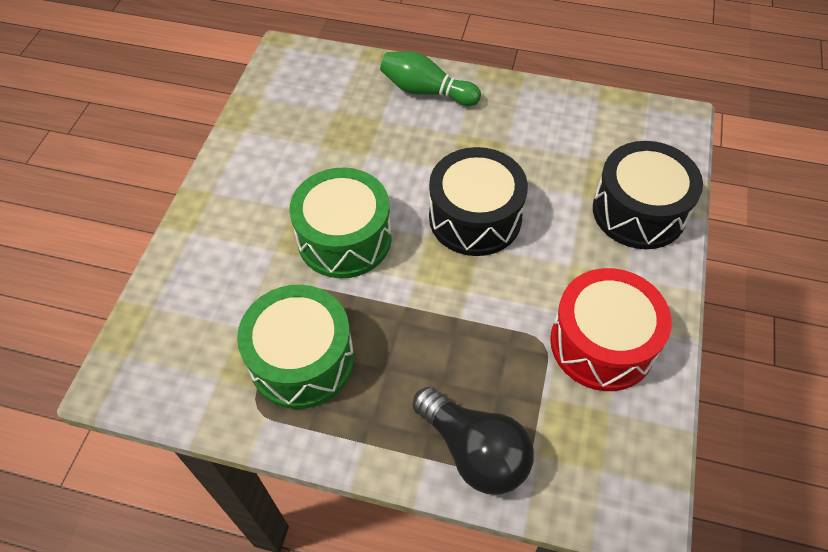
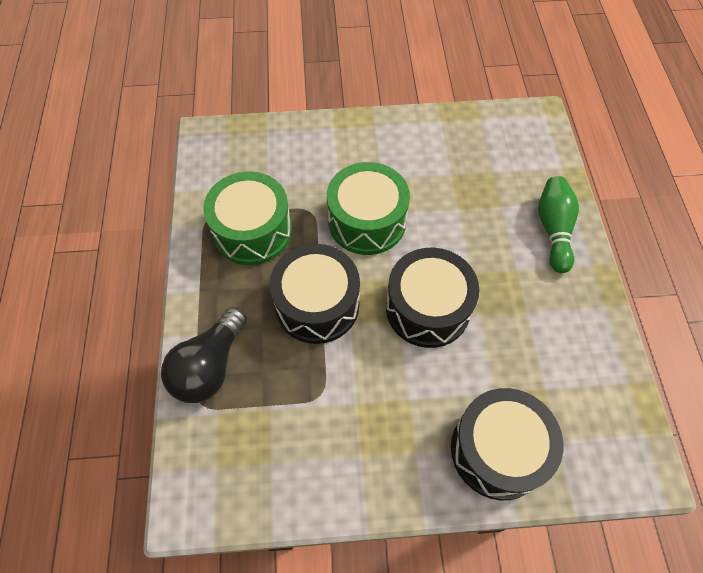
camera: 70 degrees right, 5 degrees up
red drum [550,268,672,391] -> none
none -> black drum [270,244,360,344]

